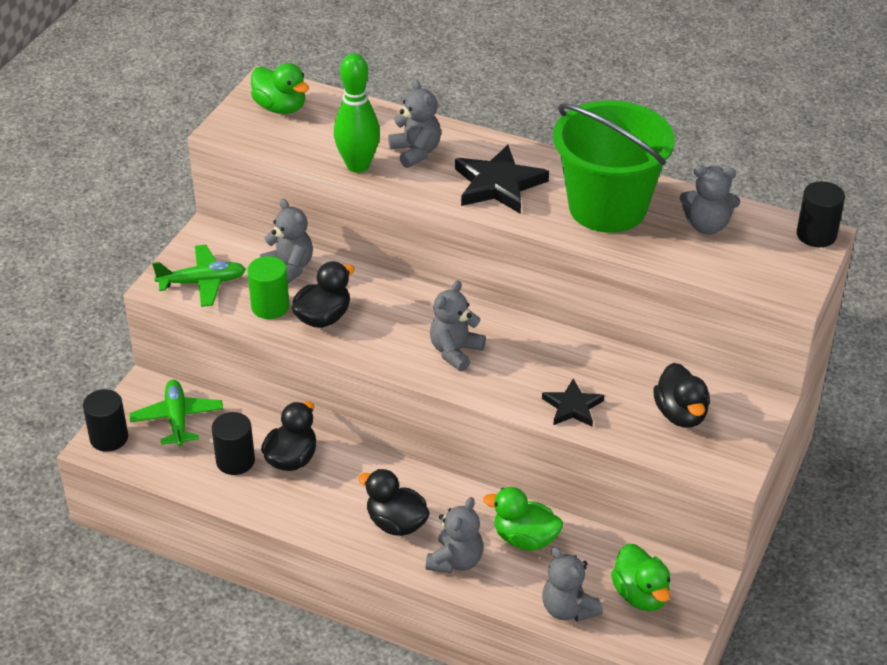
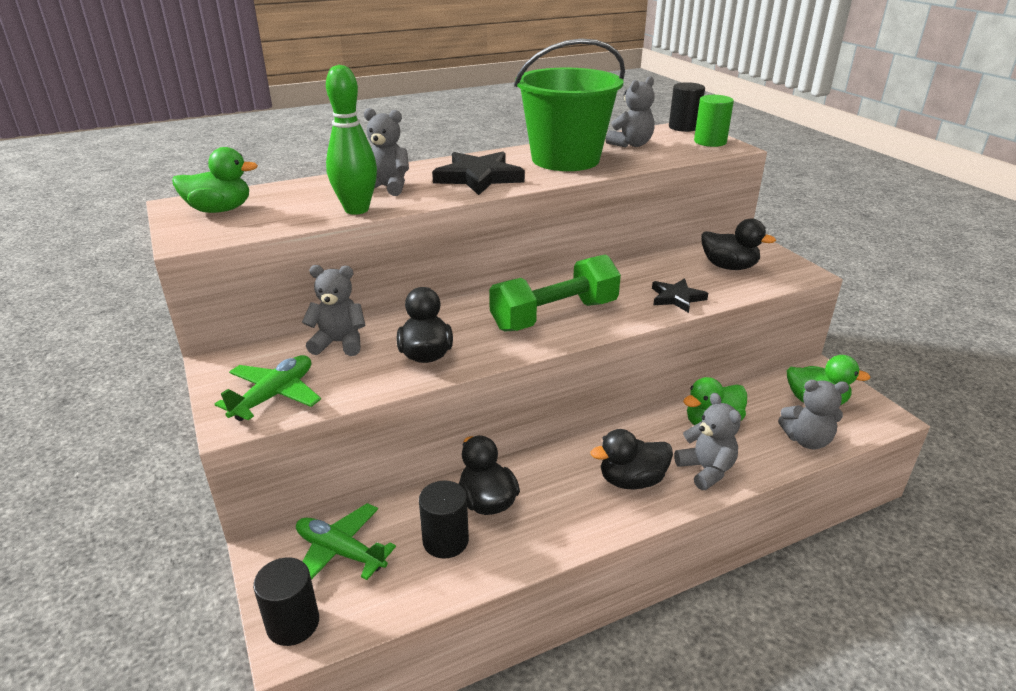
camera: 50 degrees left, 10 degrees down
green cylinder [247,256,290,319] -> green cylinder moved to [694,95,734,147]
grey teddy bear [430,280,486,371] -> green dumbbell [489,254,621,332]

